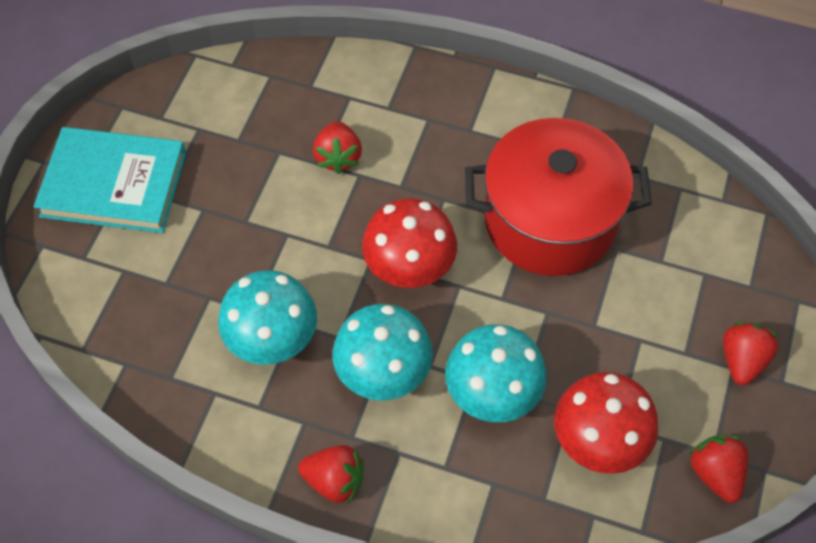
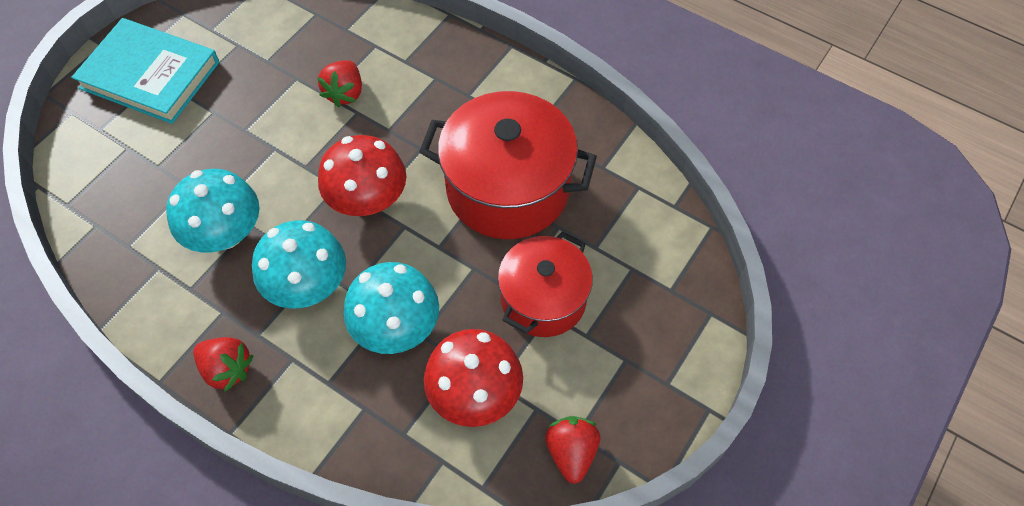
camera: 15 degrees right, 0 degrees up
red strawberry [723,322,779,385] -> none
none -> red pot [498,231,593,337]

